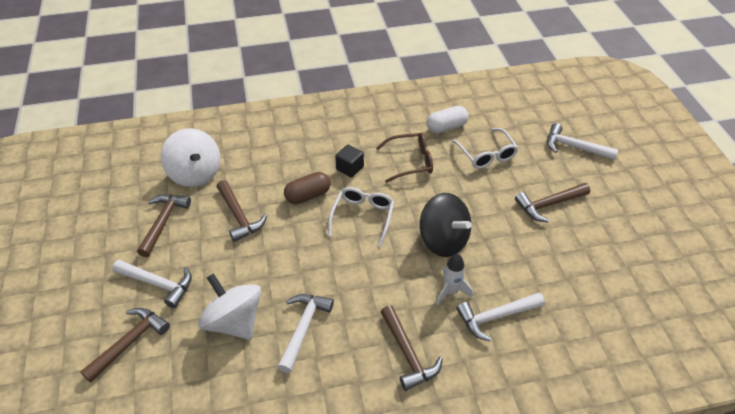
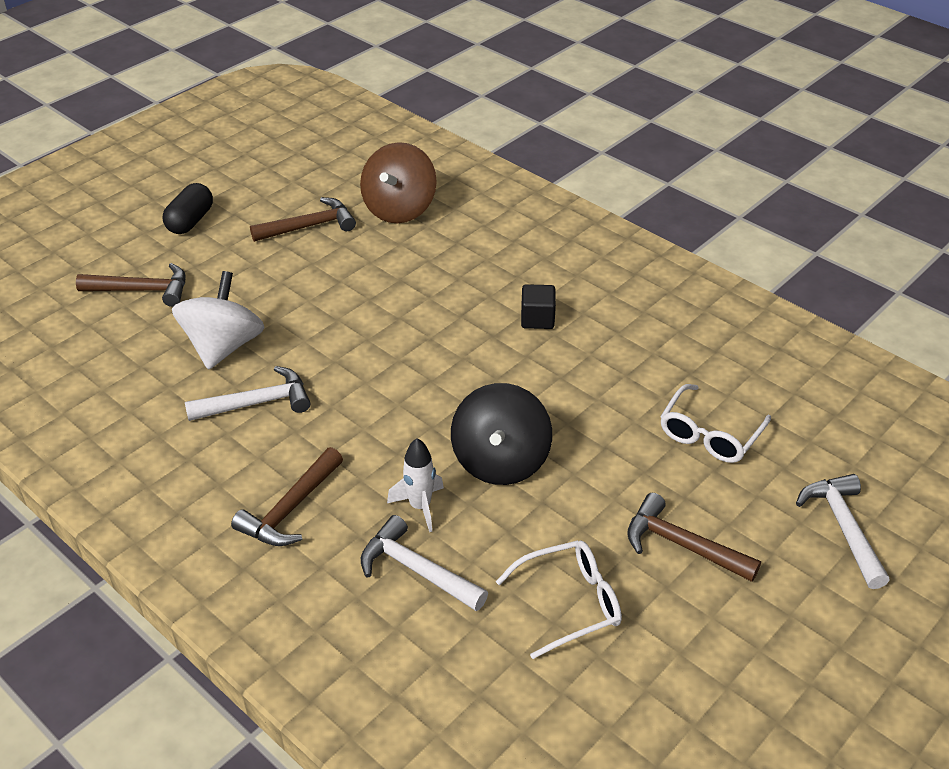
camera: 55 degrees right, 5 degrees down
white hammer [112,260,192,308] -> none
white spinning top [161,128,220,187] -> brown spinning top [360,142,437,223]
brown hammer [217,180,267,242] -> none
brown capsule [284,172,330,204] -> none
white glasses [328,187,394,247] -> white glasses moved to [496,540,622,659]
brown glasses [376,133,433,183] -> none
white capsule [427,106,468,133] -> none
none -> black capsule [163,183,213,234]

